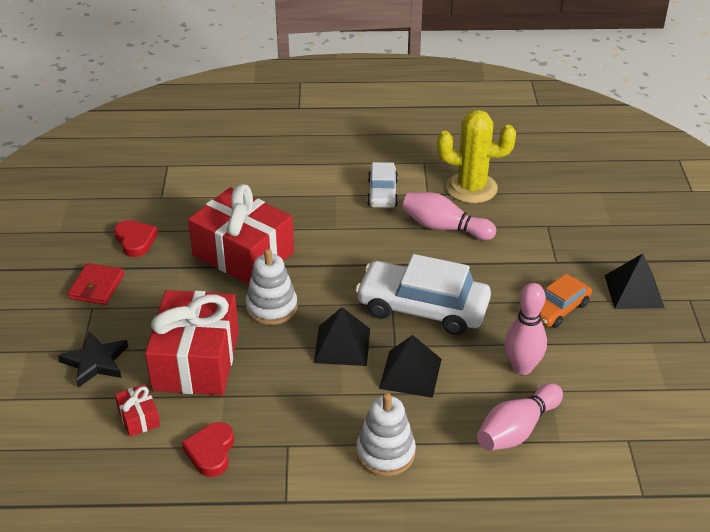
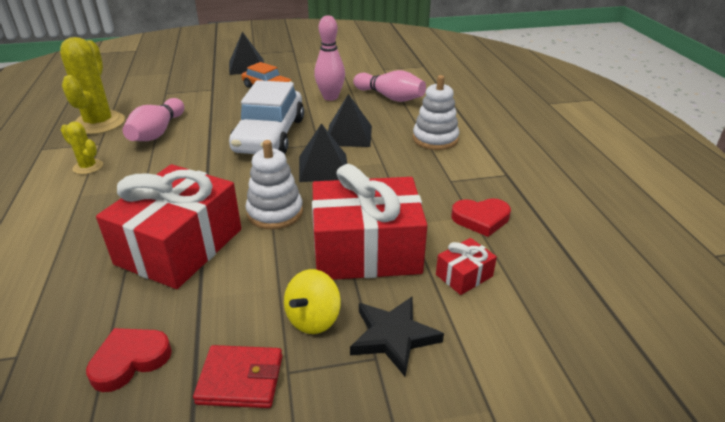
camera: 100 degrees left, 5 degrees down
white car [367,162,398,208] -> yellow cactus [61,122,103,174]
none -> yellow spinning top [284,269,341,334]

